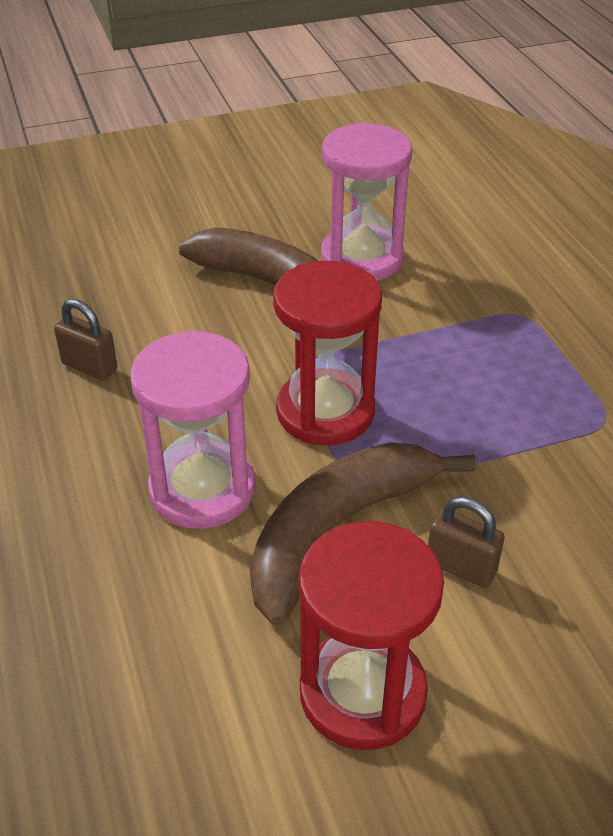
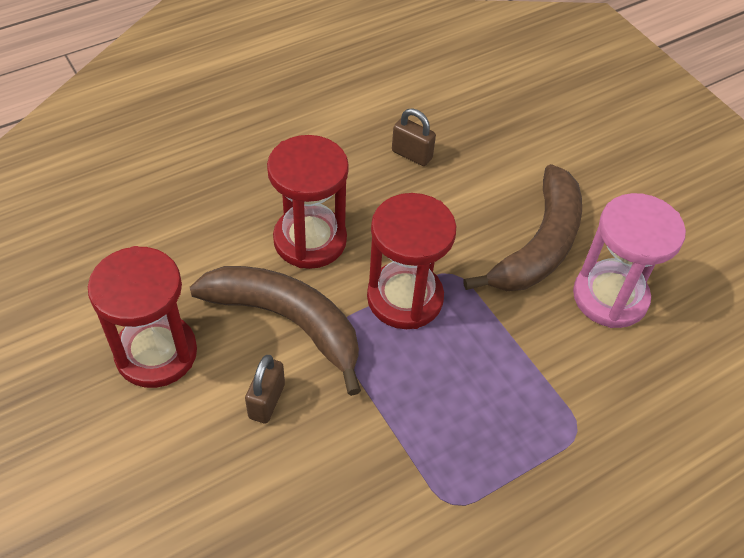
camera: 75 degrees right, 10 degrees up
brown padlock [54,299,117,380] -> brown padlock turned 75 degrees counterclockwise [392,108,436,166]
pink hourglass [130,330,255,529] -> red hourglass [267,135,349,269]

